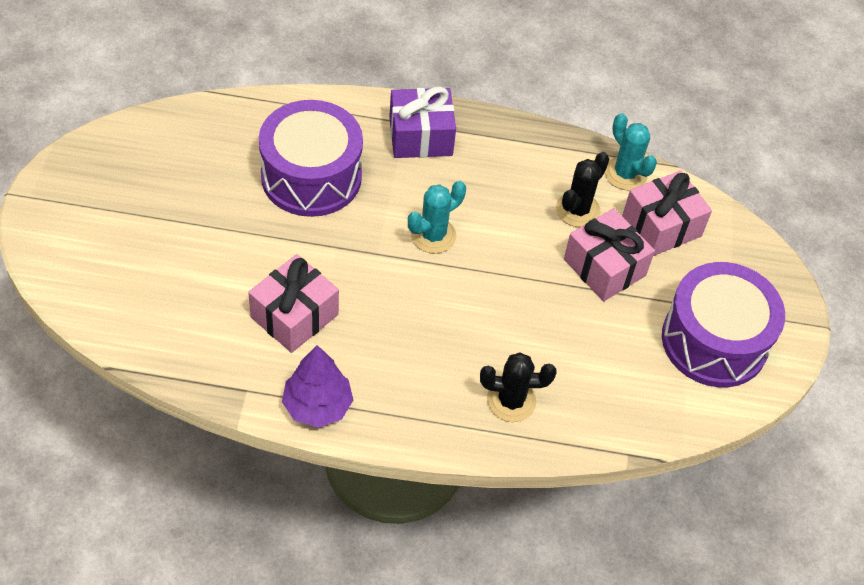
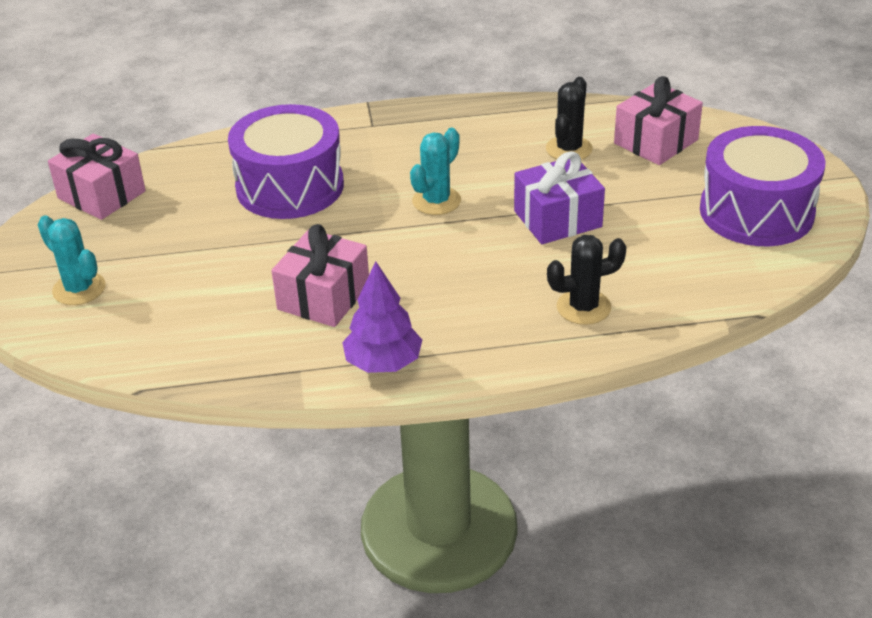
camera: 10 degrees left, 15 degrees down
purple gift [389,86,456,158] -> purple gift moved to [514,151,605,244]
pink gift [564,208,655,301] -> pink gift moved to [48,134,146,220]
turquoise cactus [605,113,657,190] -> turquoise cactus moved to [38,215,106,305]

